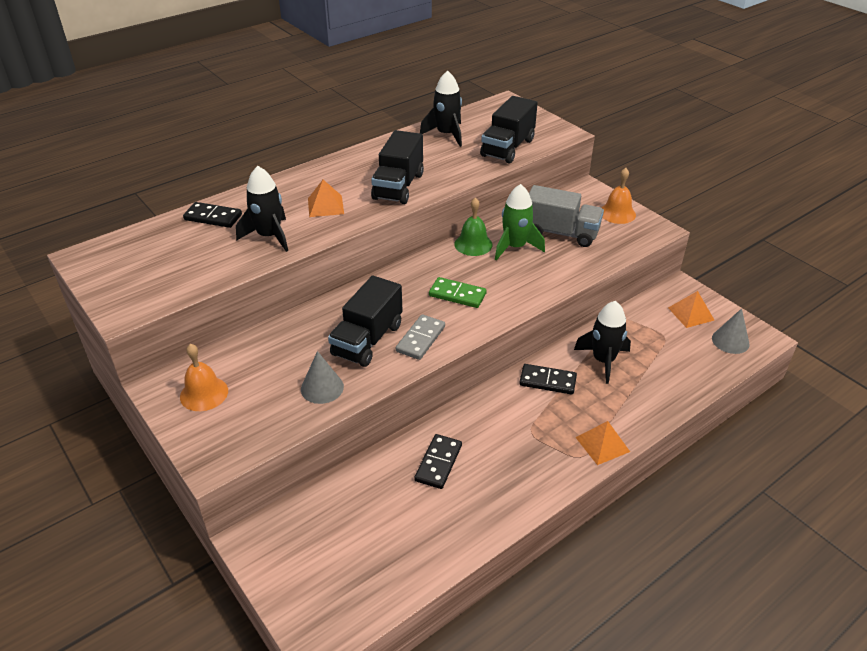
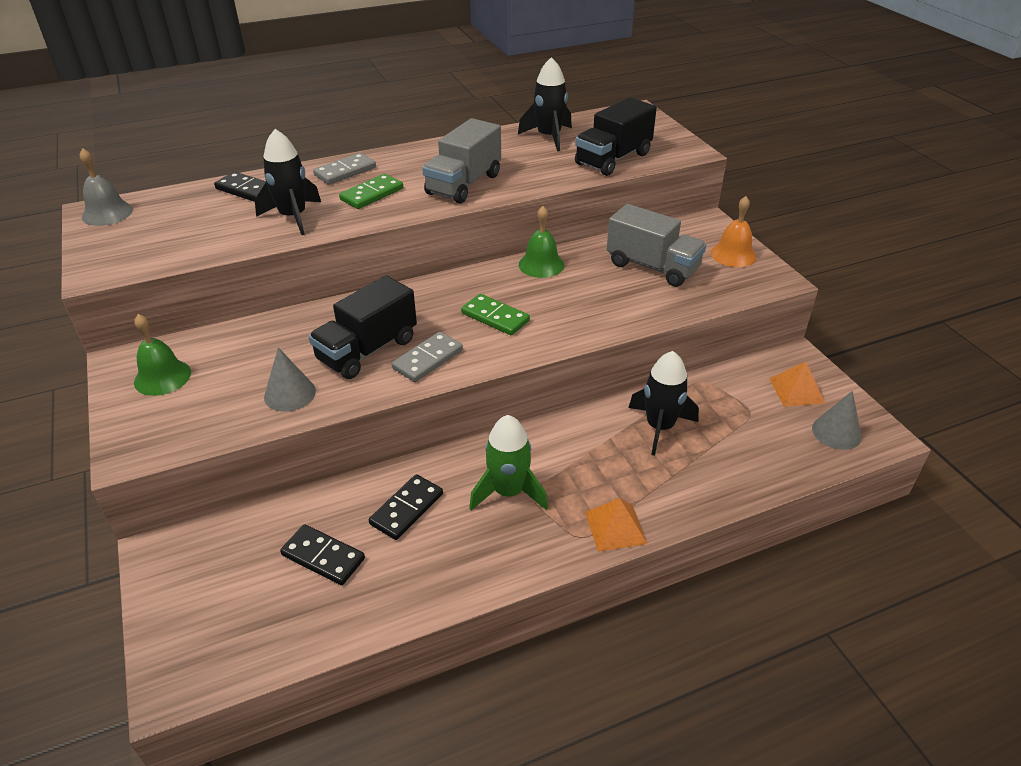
camera: 15 degrees right, 0 degrees up
orange bell [180,344,228,411] -> green bell [134,314,191,396]
orange pyramid [308,180,344,217] -> green domino [339,174,403,209]
black truck [371,130,424,204] -> grey truck [422,118,501,203]
green rocket [495,184,545,261] -> green rocket moved to [469,415,548,510]
black domino [519,364,577,395] -> black domino moved to [280,524,365,585]
none -> grey bell [80,148,133,226]
none -> grey domino [313,153,376,185]

